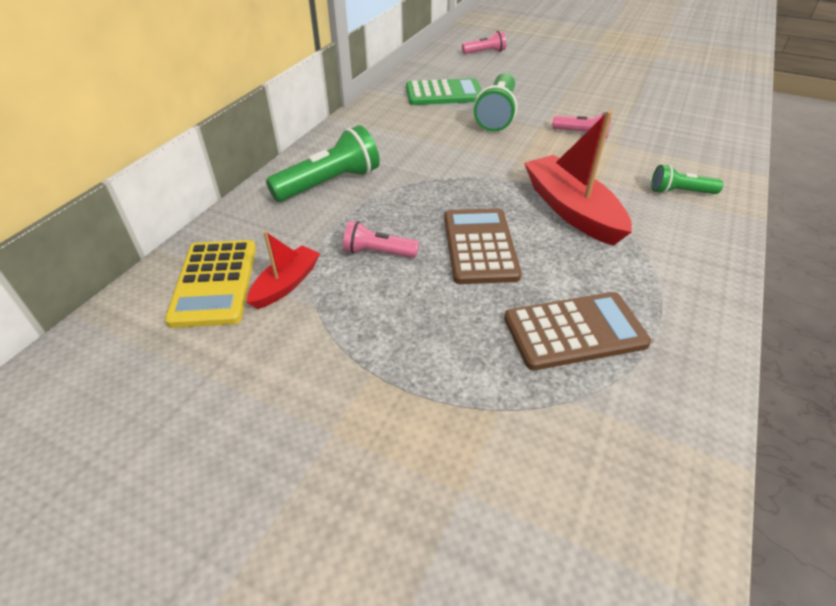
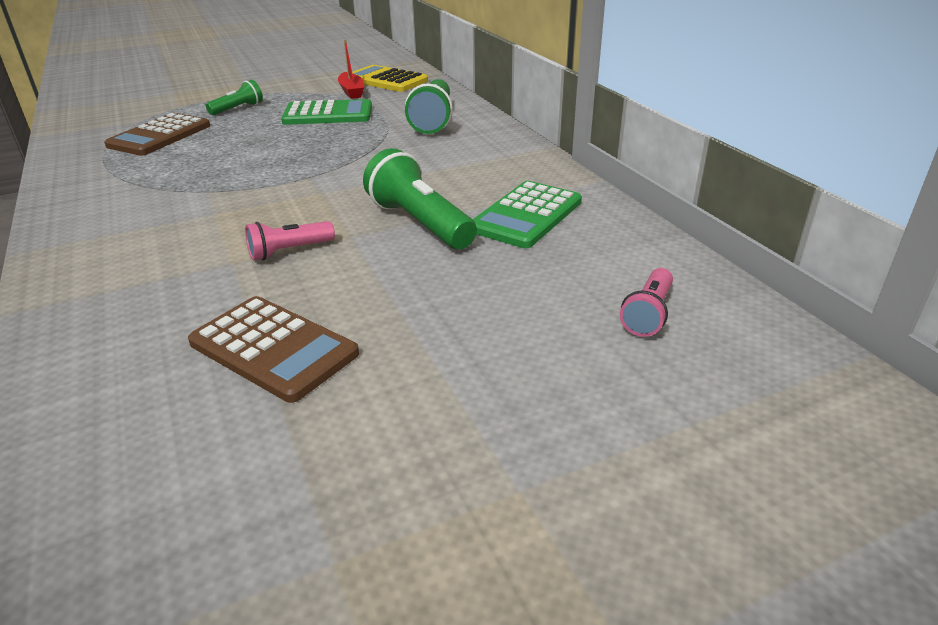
camera: 130 degrees right, 10 degrees down
pink flashlight [343,221,419,258] -> green calculator [281,99,372,125]
brown calculator [444,208,521,284] -> brown calculator moved to [188,296,359,403]
red boat [524,110,632,246] -> none
green flashlight [651,164,723,194] -> green flashlight moved to [206,80,263,115]

